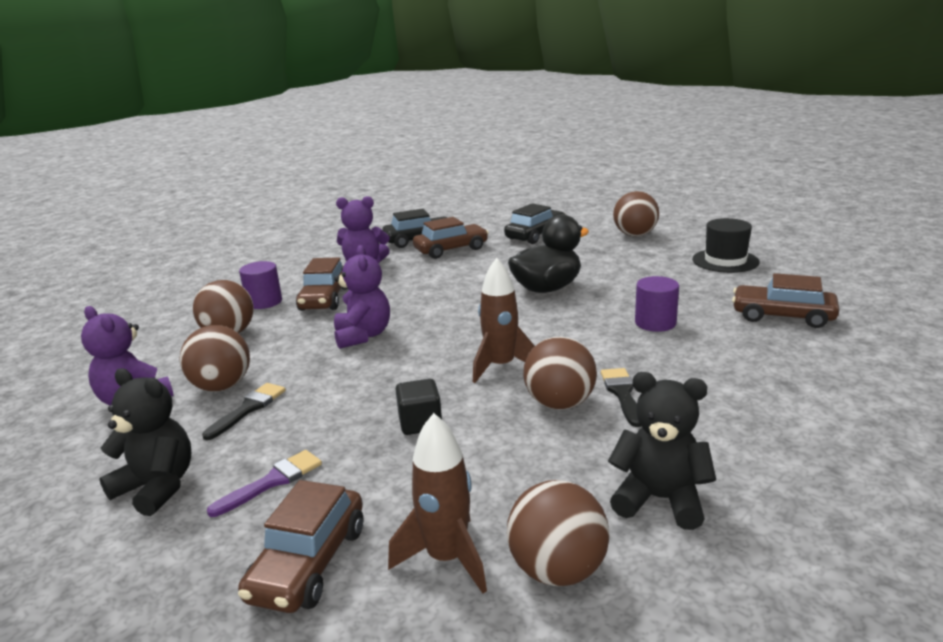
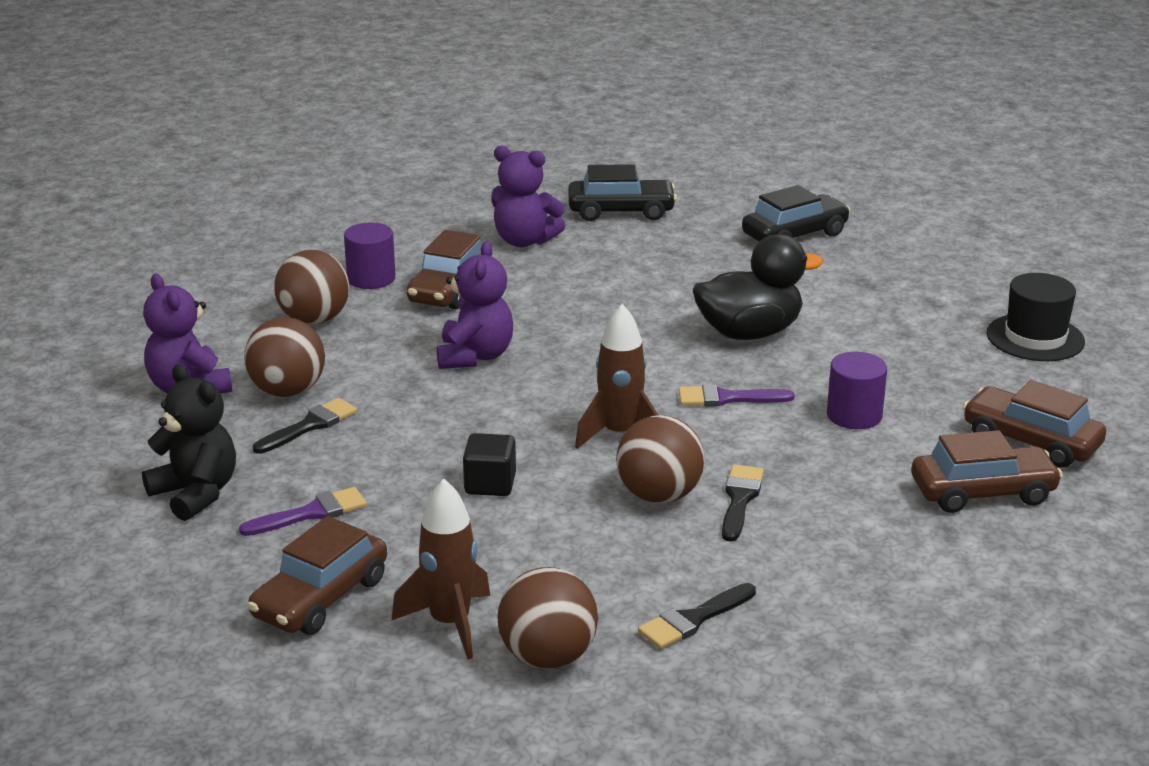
camera: 15 degrees right, 5 degrees up
brown car [413,217,489,259] -> brown car moved to [911,430,1063,513]
black teddy bear [608,372,716,530] -> black brush [638,583,756,649]
brown ball [613,191,659,237] -> none
none -> purple brush [678,384,795,406]

